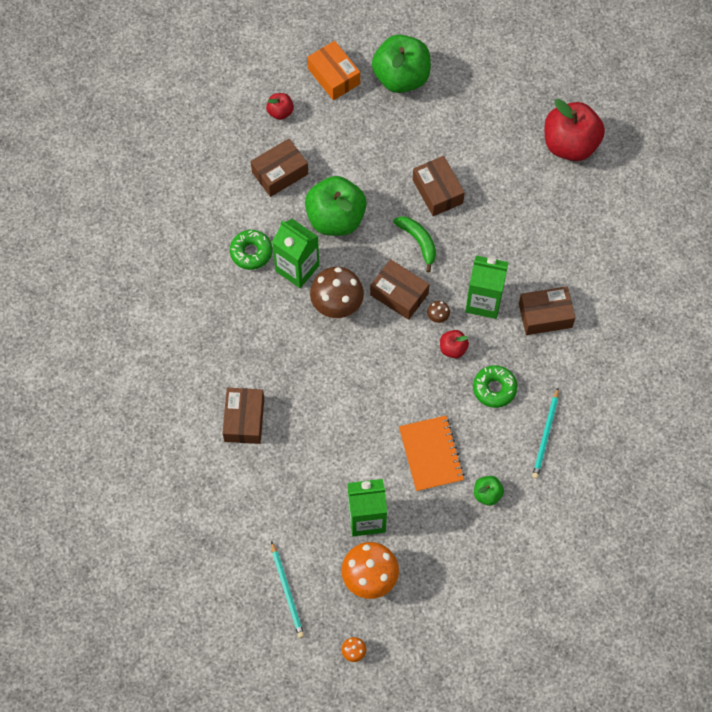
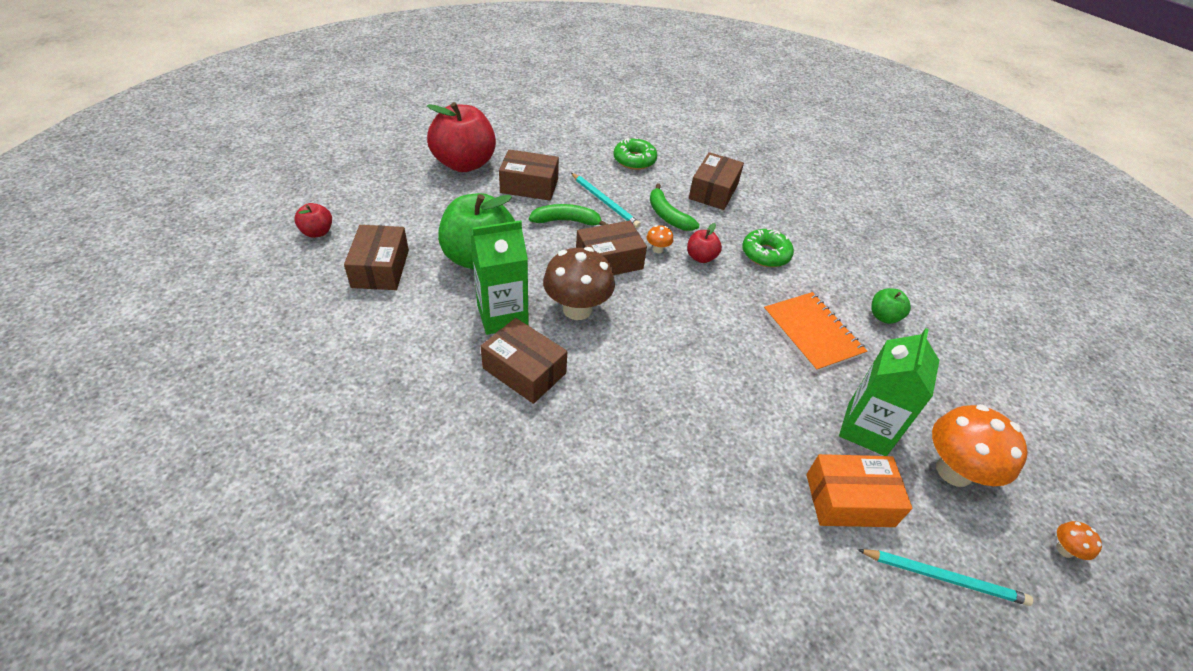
camera: 60 degrees left, 20 degrees down
brown box [222,388,264,444] -> brown box moved to [481,318,567,404]
green donut [230,230,272,270] -> green donut moved to [613,137,657,170]
orange box [307,41,360,100] -> orange box moved to [806,454,912,527]
green apple [372,35,431,93] -> none
orange notebook [399,416,465,492] -> orange notebook turned 45 degrees clockwise [764,292,867,372]
brown mushroom [427,301,450,323] -> orange mushroom [647,225,673,253]
green carton [465,255,509,319] -> green banana [650,183,700,231]
turquoise pencil [532,388,559,479] -> turquoise pencil moved to [571,173,641,228]
red apple [544,99,605,161] -> red apple moved to [427,102,496,172]

